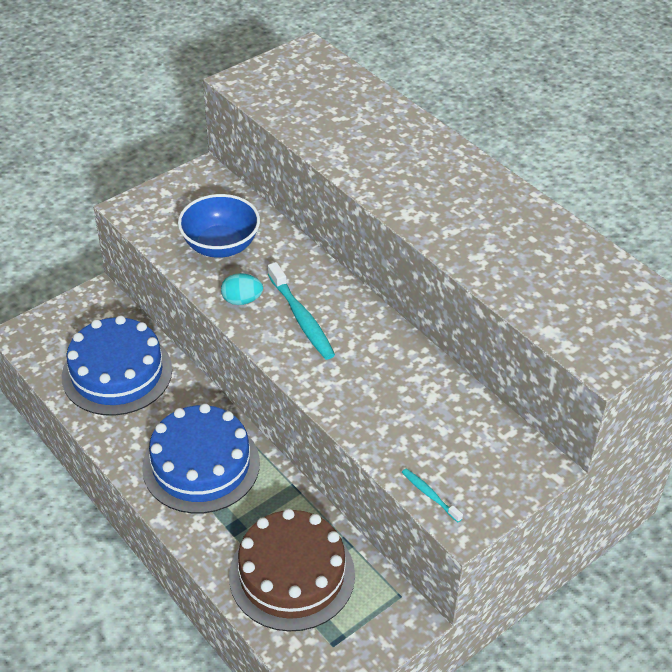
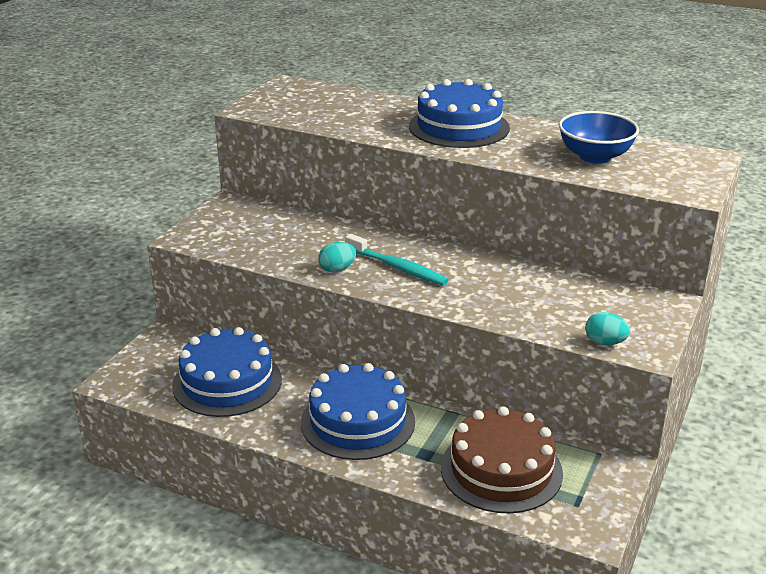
camera: 25 degrees left, 15 degrees down
blue bowl [178,194,260,258] -> blue bowl moved to [559,111,639,164]
turquoise toothbrush [402,469,463,522] -> turquoise egg [585,312,630,345]
none -> blue cake [409,79,510,148]

